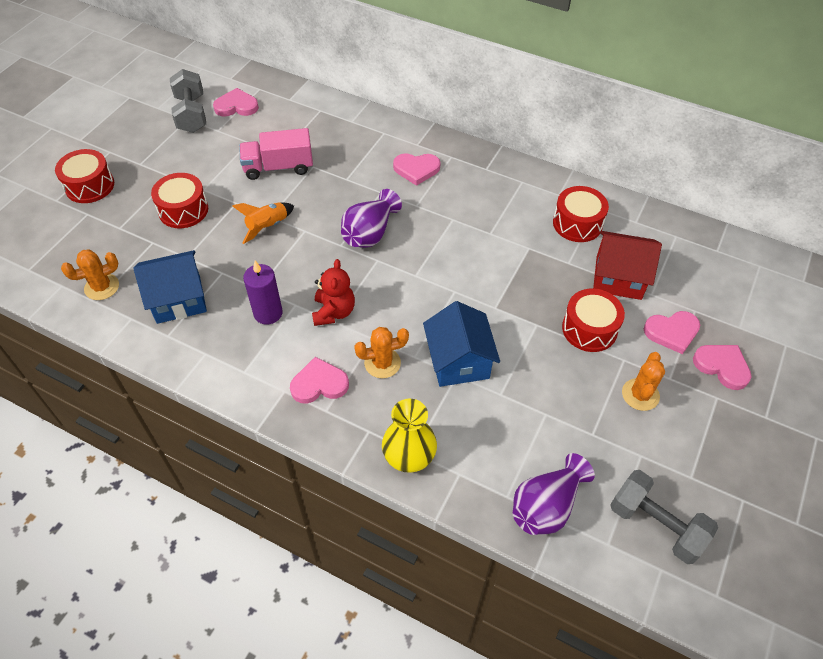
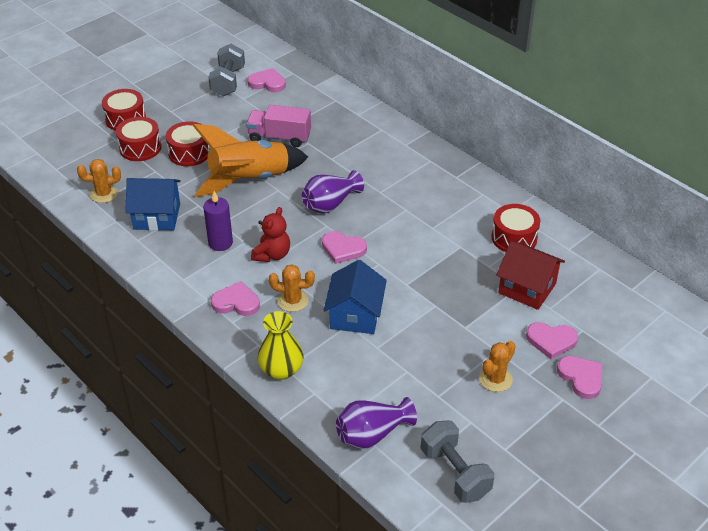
camera: 20 degrees right, 10 degrees down
orange rocket [232,203,294,244] -> orange rocket [192,124,308,197], size x2.10
pink heart [393,153,440,186] -> pink heart moved to [322,231,367,264]
red drum [562,289,625,352] -> red drum moved to [116,117,161,161]

